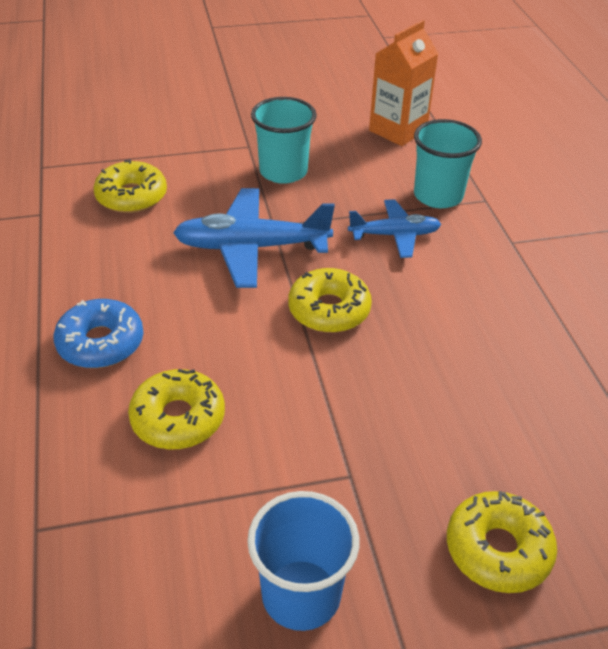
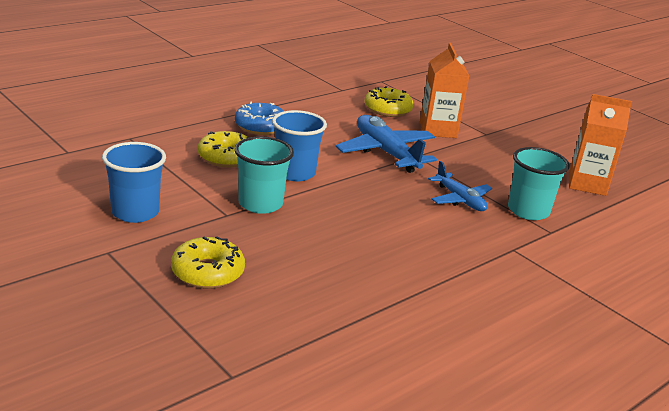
camera: 60 degrees right, 15 degrees down
turquoise cup [251,97,317,184] -> turquoise cup moved to [234,137,294,214]
yellow donut [288,268,372,333] -> none
none -> blue cup [272,110,327,181]
none -> orange carton [420,43,469,138]

